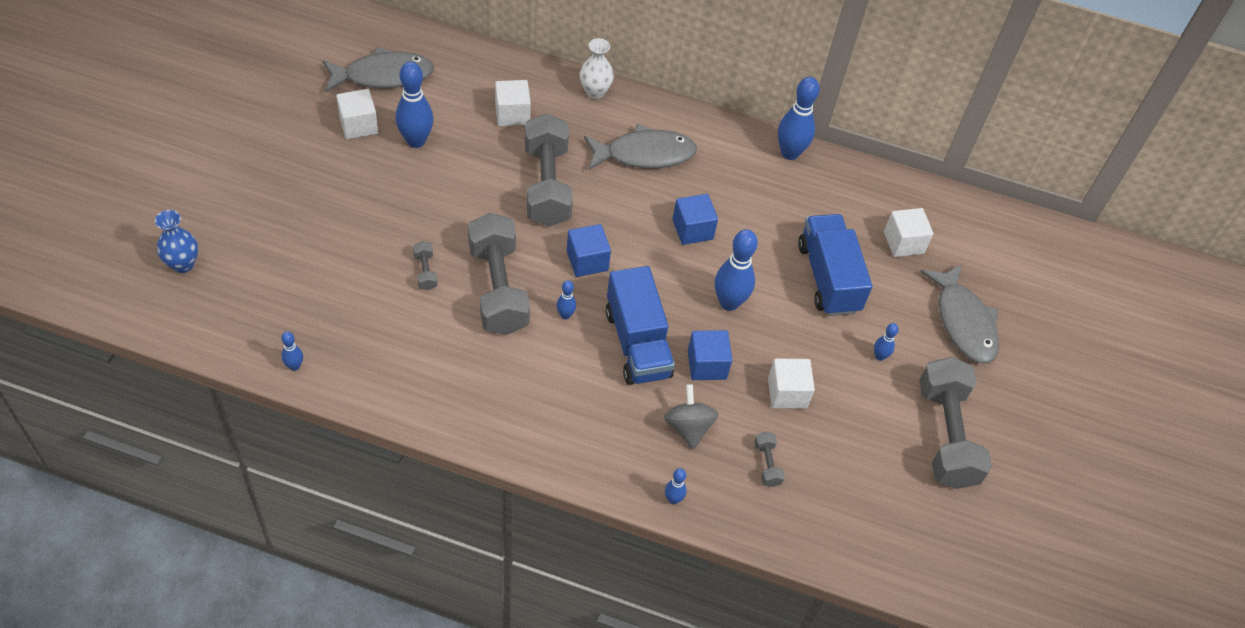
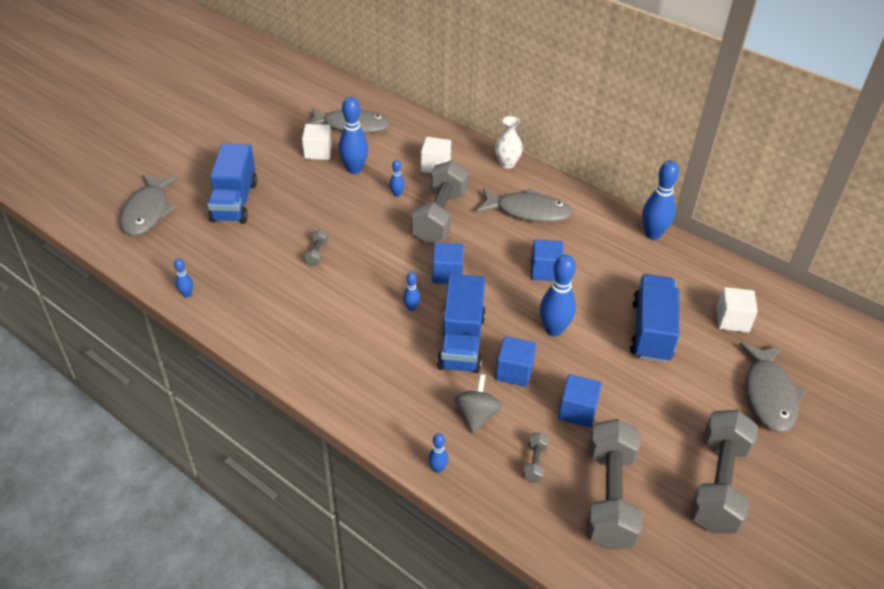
camera: 25 degrees right, 10 degrees down
blue vase [155,210,198,273] -> grey fish [120,174,177,236]
grey dumbbell [468,213,530,335] -> grey dumbbell moved to [587,419,642,550]
white cube [768,359,815,409] -> blue cube [558,374,602,427]
blue bowling pin [874,323,899,361] -> blue bowling pin moved to [390,160,404,197]
none -> blue truck [207,144,257,223]

